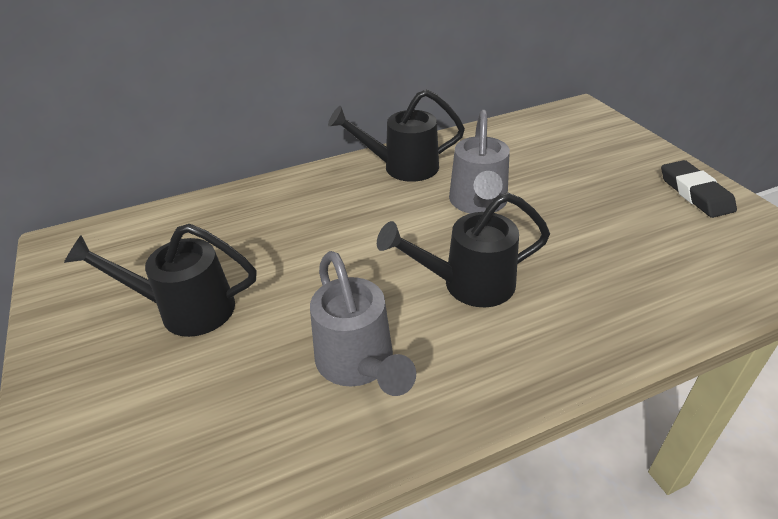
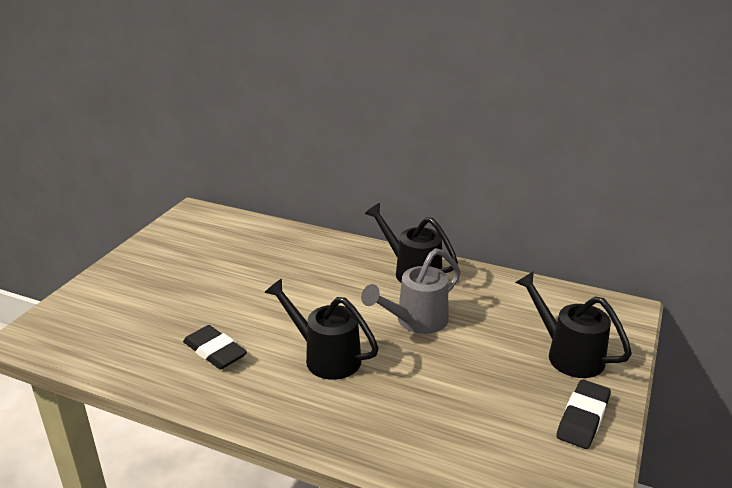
camera: 45 degrees right, 10 degrees down
black watering can [64,224,257,337] -> black watering can moved to [515,271,632,378]
grey watering can [310,251,416,396] -> black eraser [183,325,247,370]

